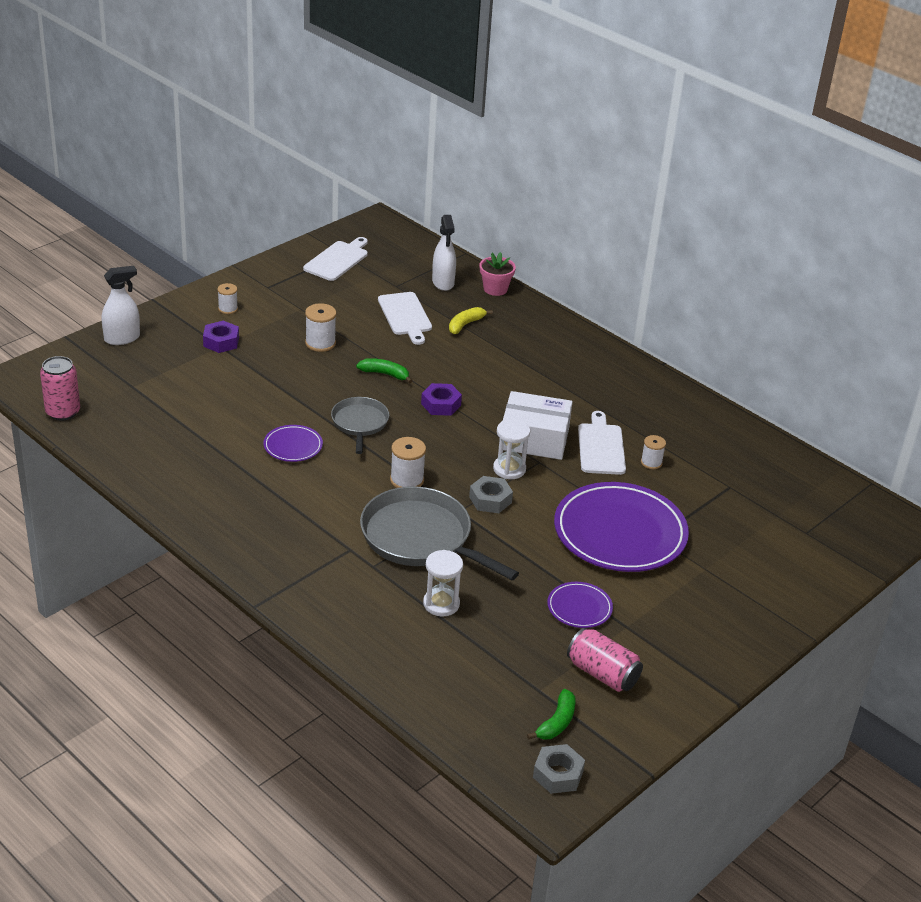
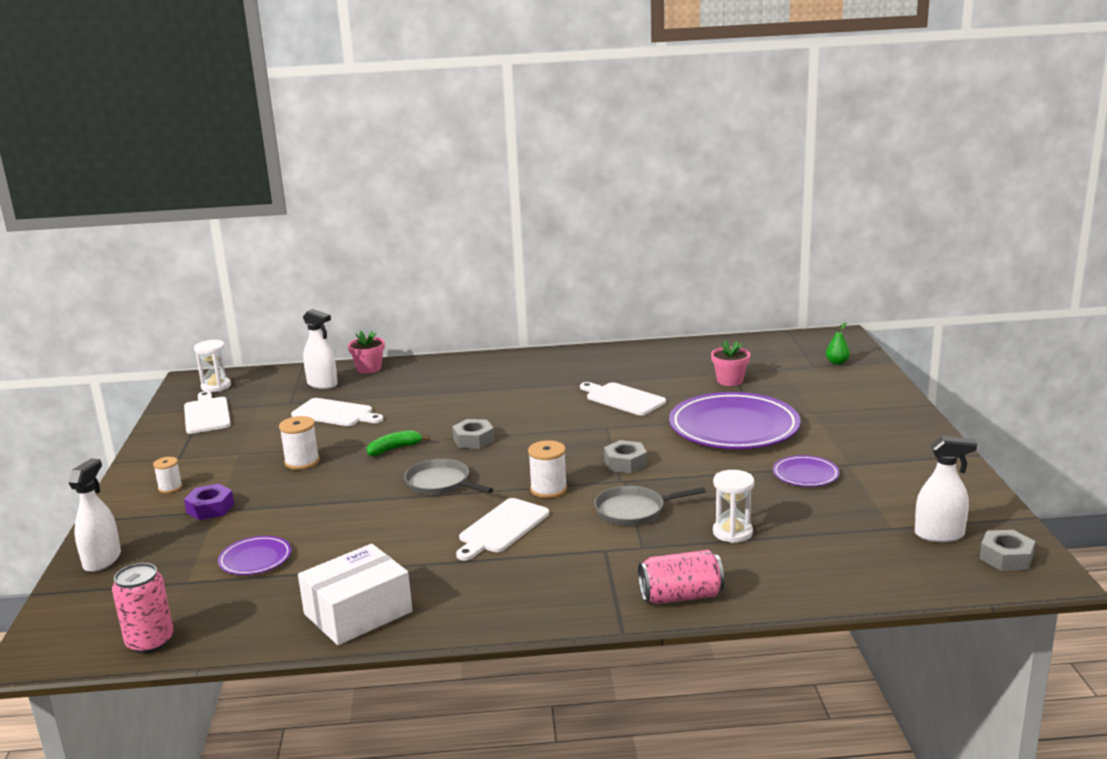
camera: 45 degrees left, 15 degrees down
purple plate [263,425,323,462] -> purple plate moved to [218,536,291,575]
grey pan [360,486,519,580] -> grey pan [594,486,706,526], size x0.57
purple nut [421,383,462,416] -> grey nut [452,419,495,449]
yellow banana [449,307,493,334] -> none
white hourglass [493,419,530,479] -> white hourglass moved to [194,340,231,392]
white box [503,391,572,460] -> white box moved to [298,544,413,645]
green banana [527,689,576,740] -> white spray bottle [915,436,977,542]
pink can [567,628,643,692] -> pink can moved to [638,550,724,604]
white spool [641,435,666,469] -> none
none -> white cutting board [456,498,549,561]
none -> pink flower pot [711,340,750,386]
none -> green pear [826,322,850,365]

